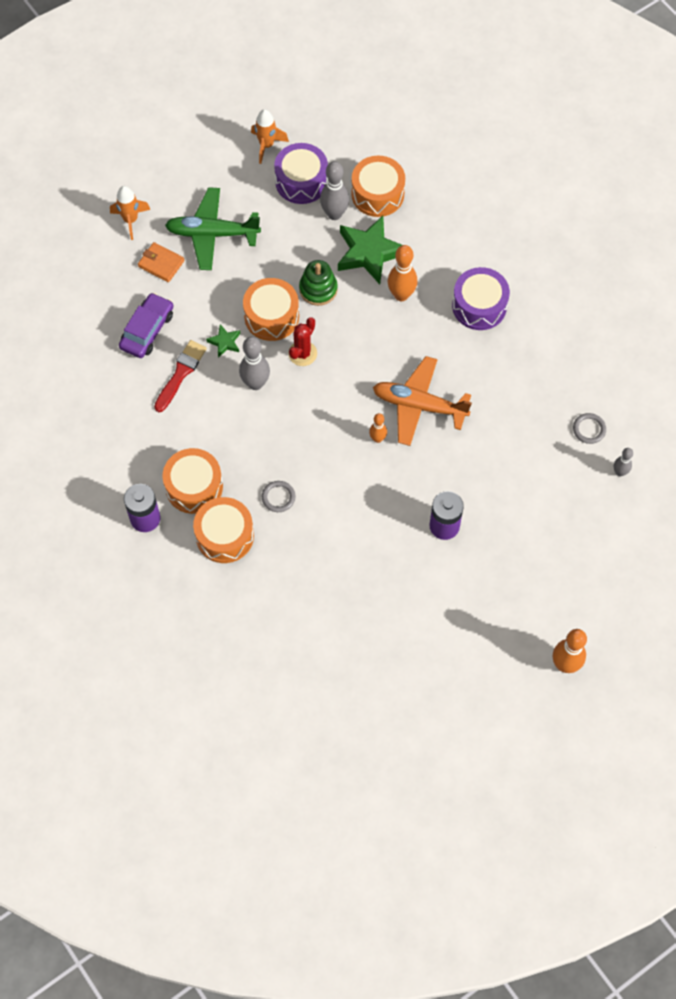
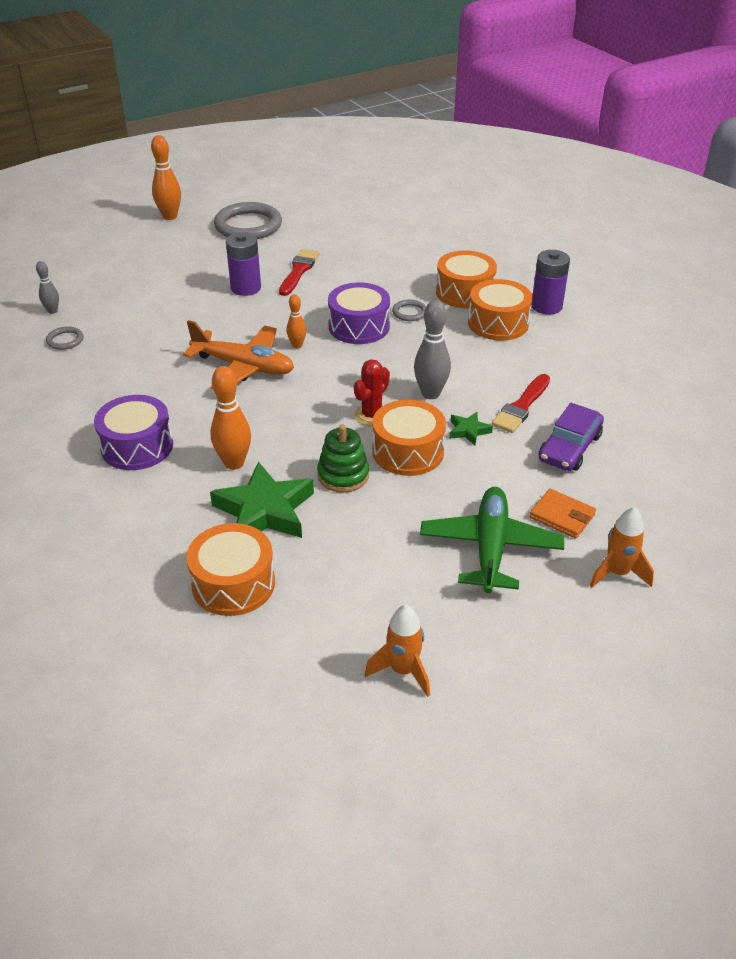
camera: 175 degrees left, 25 degrees down
green plane [165,187,261,270] -> green plane turned 90 degrees counterclockwise [420,487,564,593]
purple drum [274,143,328,204] -> purple drum moved to [328,283,390,344]
grey bowling pin [320,161,349,220] -> none
none -> grey ring [214,202,282,239]
none -> red brush [279,249,319,296]

